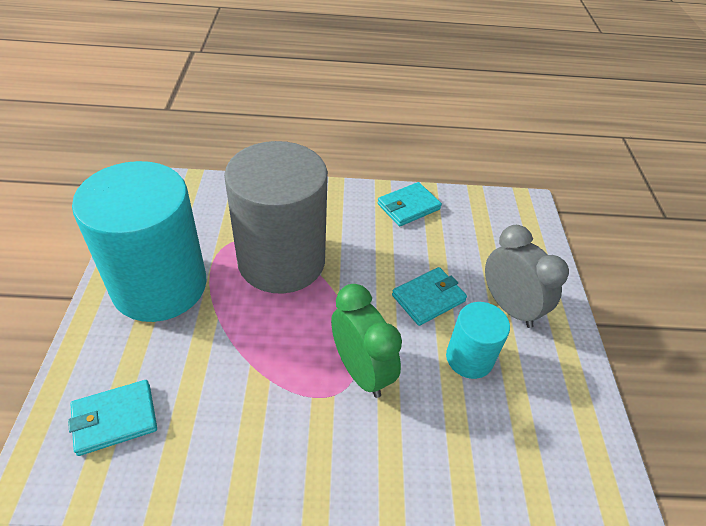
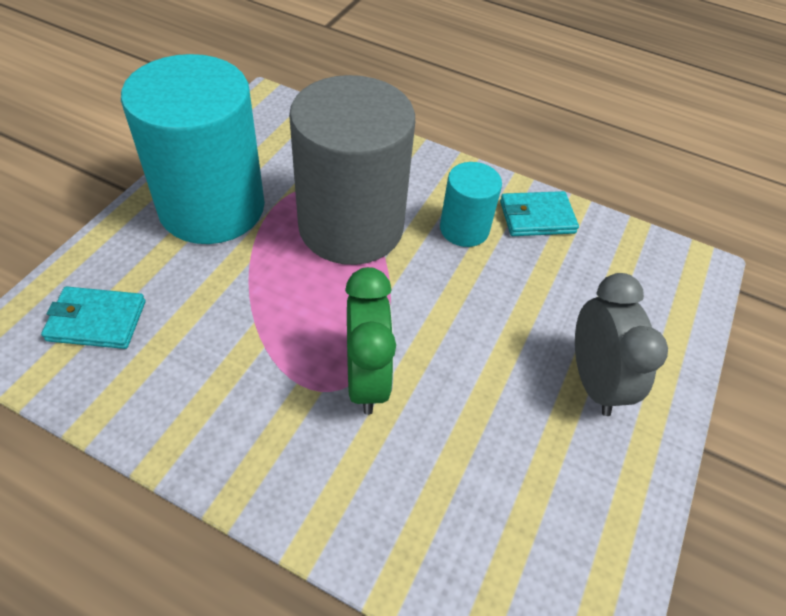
camera: 25 degrees right, 5 degrees up
turquoise wallet [392,267,467,326] -> none
turquoise cylinder [446,302,510,379] -> turquoise cylinder moved to [440,162,502,247]

